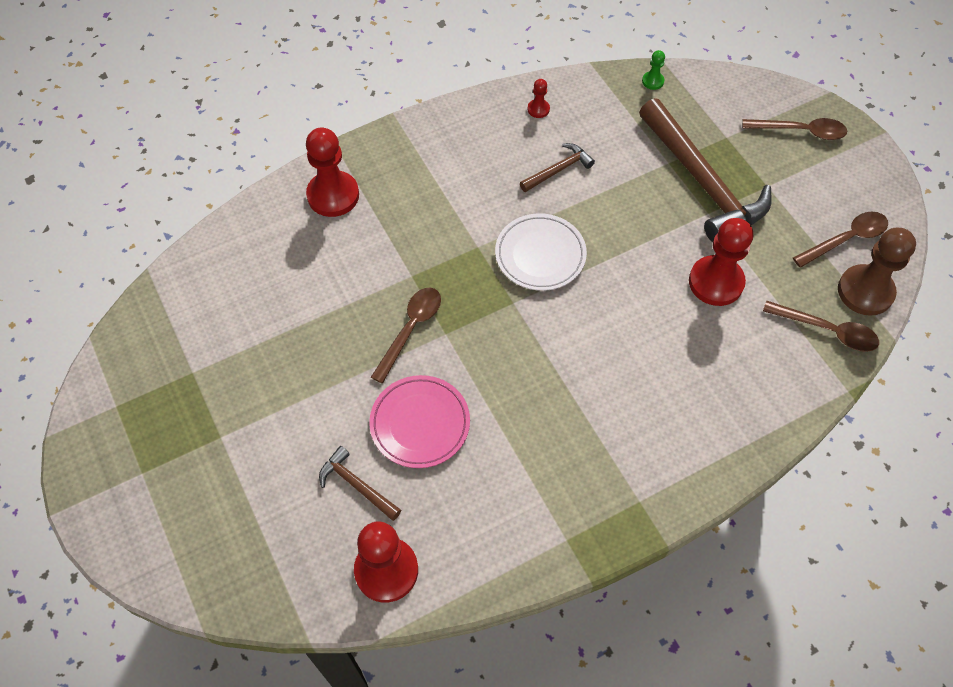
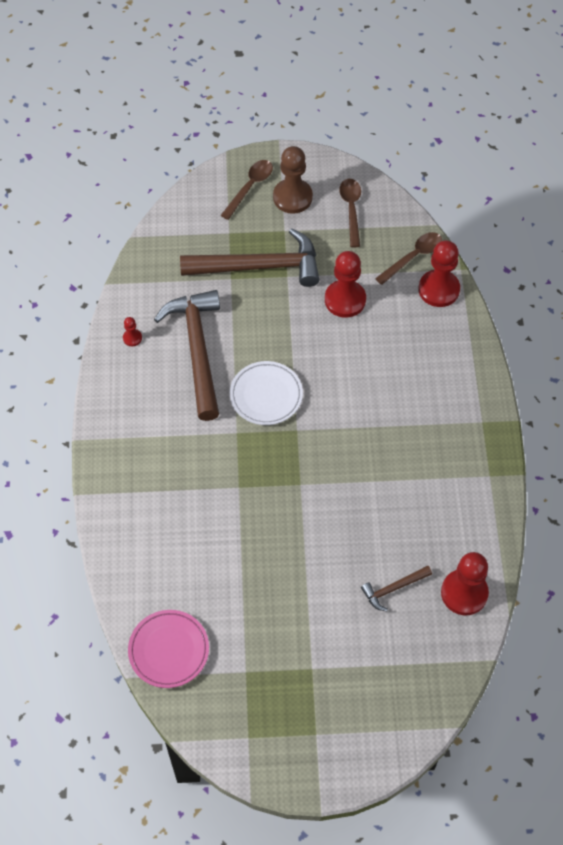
camera: 65 degrees left, 0 degrees up
red pawn [306,128,359,217] -> red pawn moved to [418,241,460,307]
pink plate [369,375,470,468] -> pink plate moved to [128,610,209,688]
brown spoon [371,288,441,383] -> none
brown hammer [520,143,595,192] -> brown hammer [154,290,220,421], size x2.19
green pawn [642,50,665,90] -> none
brown pawn [838,228,916,316] -> brown pawn moved to [273,146,313,214]

